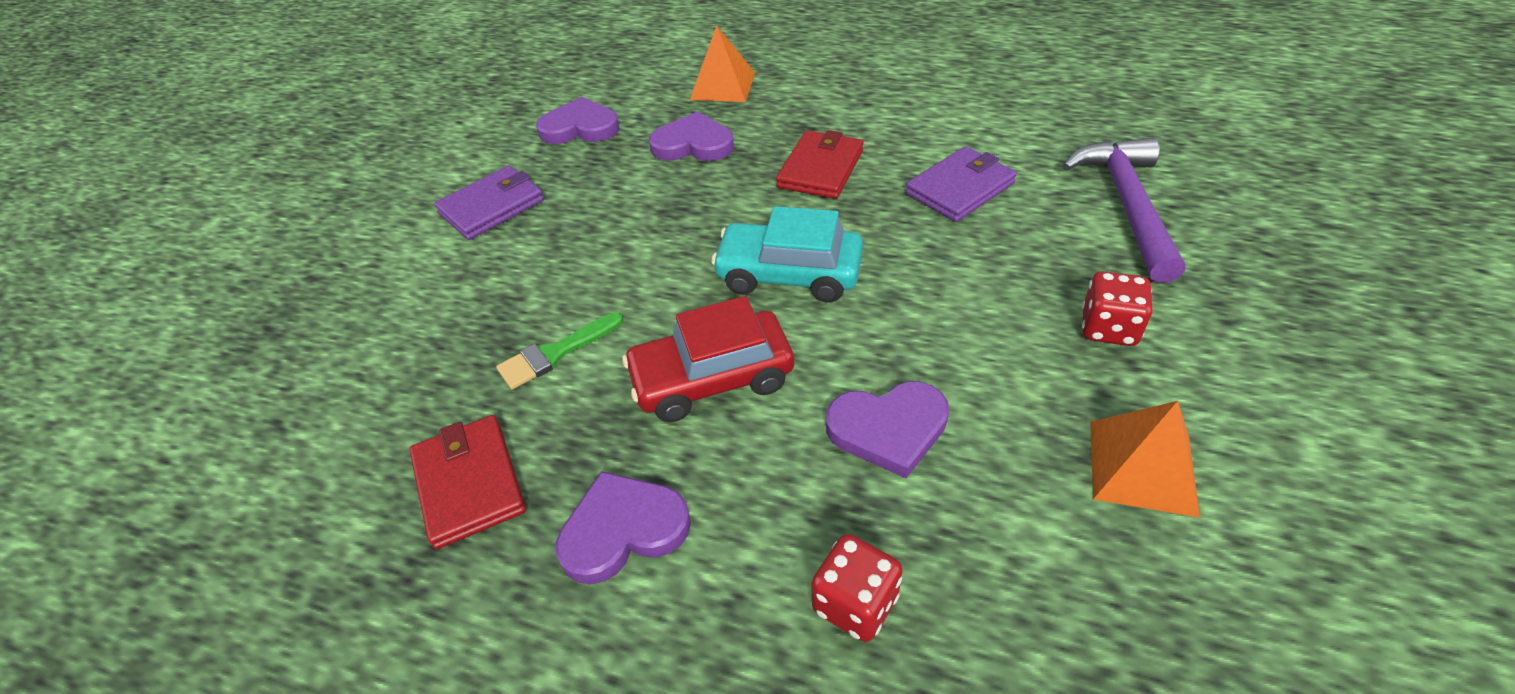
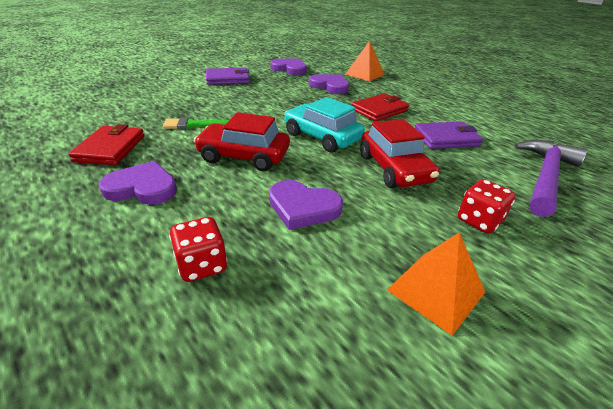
camera: 25 degrees right, 10 degrees down
none -> red car [360,119,439,188]

